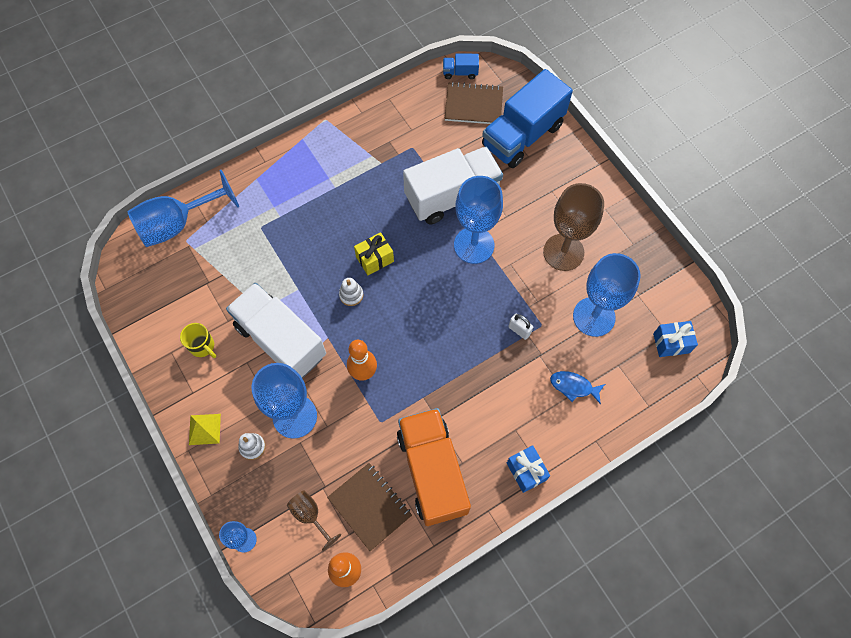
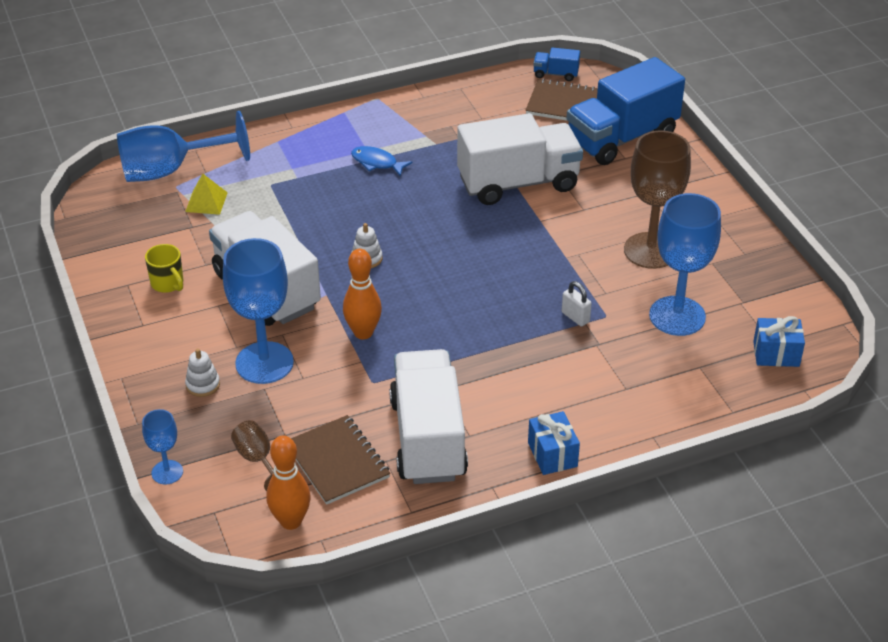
camera: 10 degrees right, 25 degrees down
yellow pyramid [189,414,221,445] -> yellow pyramid moved to [185,174,228,215]
yellow gift [354,232,394,275] -> none
orange truck [397,408,471,526] -> white truck [389,349,468,484]
blue goblet [454,176,503,264] -> none
blue fish [550,371,605,404] -> blue fish moved to [351,146,413,176]

